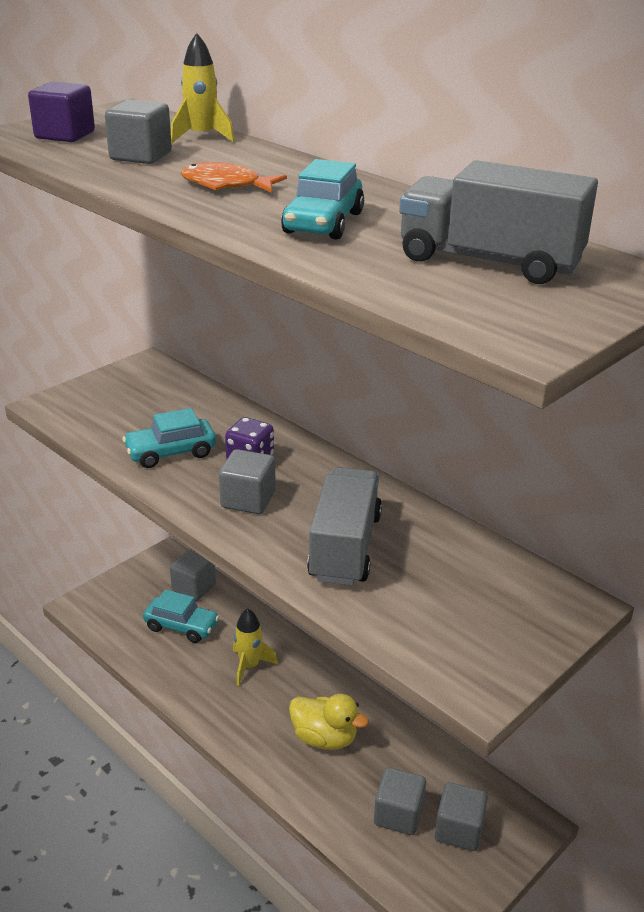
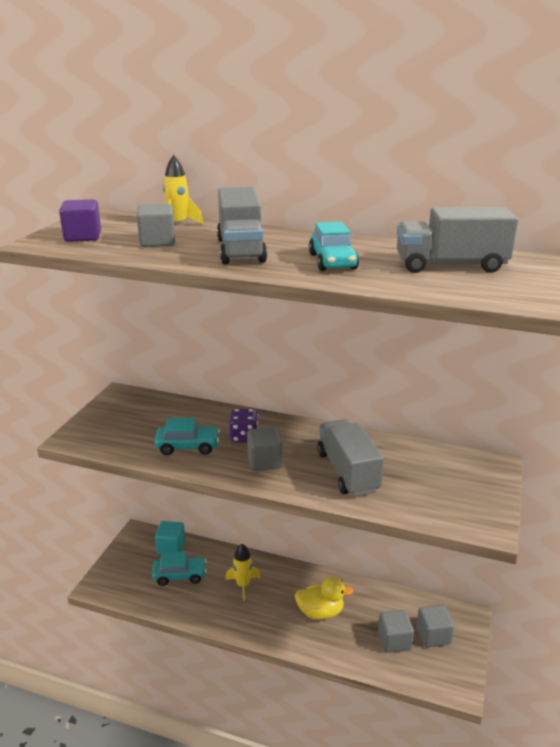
camera: 25 degrees left, 5 degrees down
turquoise car [122,408,216,468] -> turquoise car turned 135 degrees counterclockwise [154,418,220,455]
grey cube [170,550,216,601] -> turquoise cube [155,521,185,555]
orange fish [180,162,287,193] -> grey truck [217,187,267,264]

